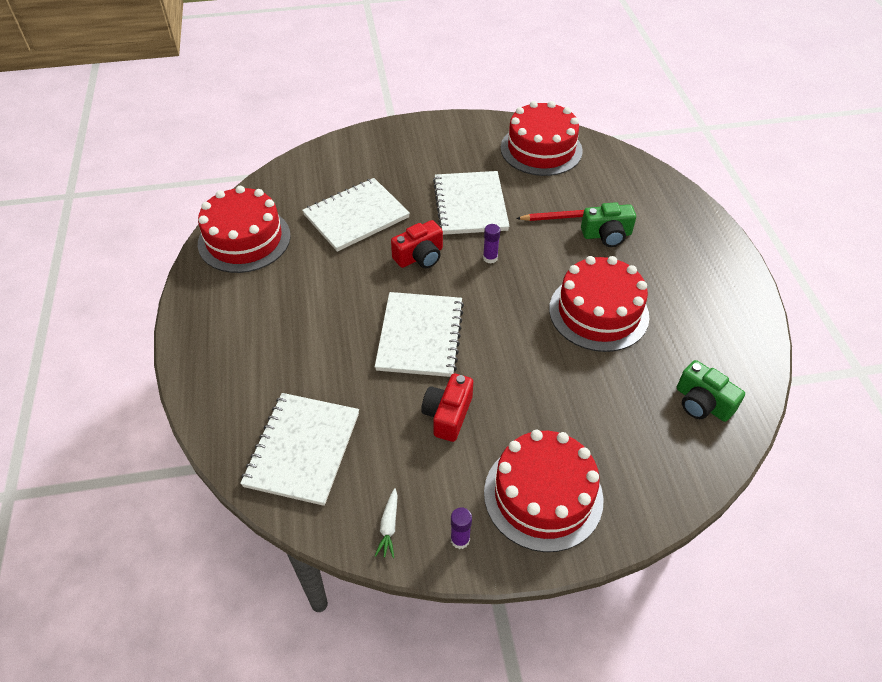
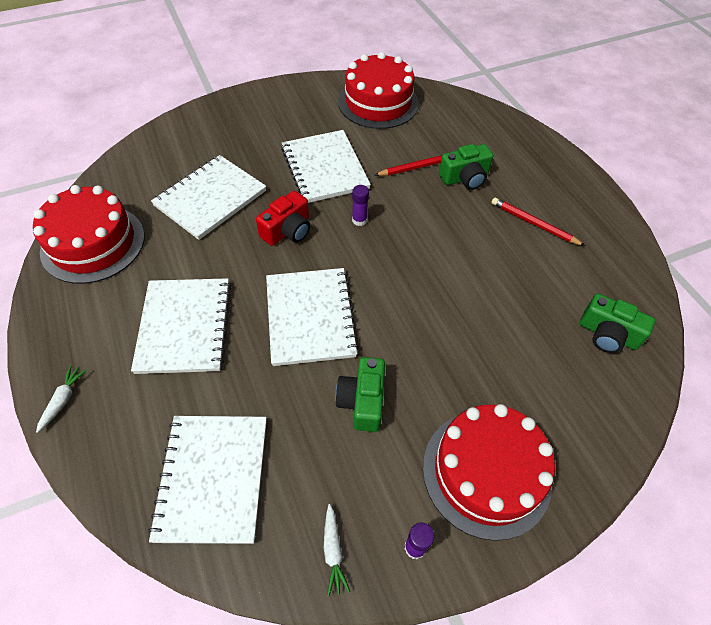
camera: 15 degrees left, 5 degrees up
red camera [421,374,473,442] -> green camera [335,357,385,432]
red cake [549,256,649,352] -> none
none -> white carrot [36,365,87,433]
none -> white notebook [131,278,231,374]
none -> red pencil [491,197,585,246]

